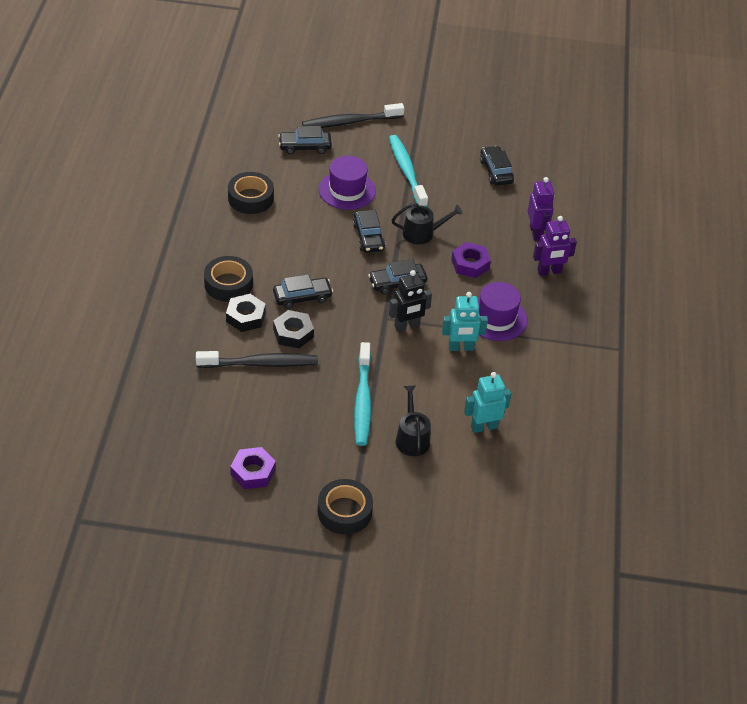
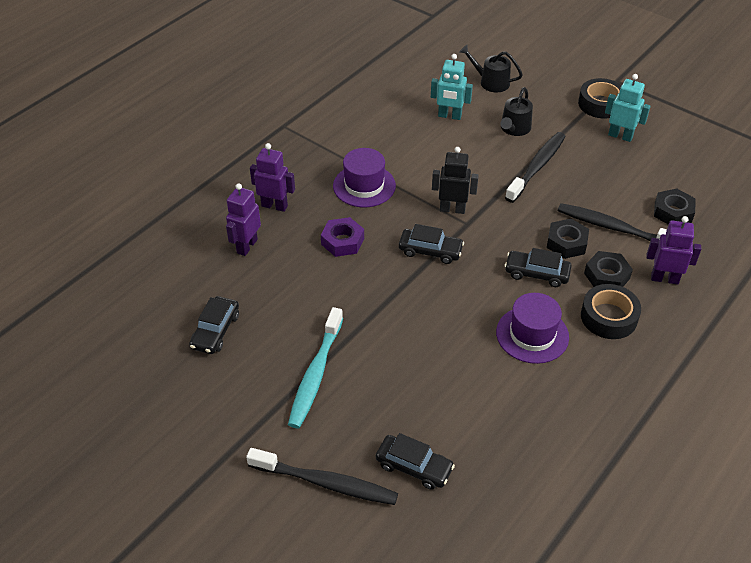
camera: 145 degrees left, 0 degrees up
black tape [228,172,274,214] -> none
purple nut [230,447,276,489] -> none
purple hat [319,156,376,210] -> purple hat moved to [496,293,569,364]
black car [353,210,385,253] -> none
turquoise toothbrush [354,342,371,446] -> black toothbrush [505,132,566,203]
black watering can [391,203,463,245] -> black watering can moved to [459,45,523,93]
turquoise robot [442,292,488,351] -> turquoise robot moved to [605,74,651,142]
none -> purple robot [647,216,701,284]
none -> black nut [654,189,696,225]

